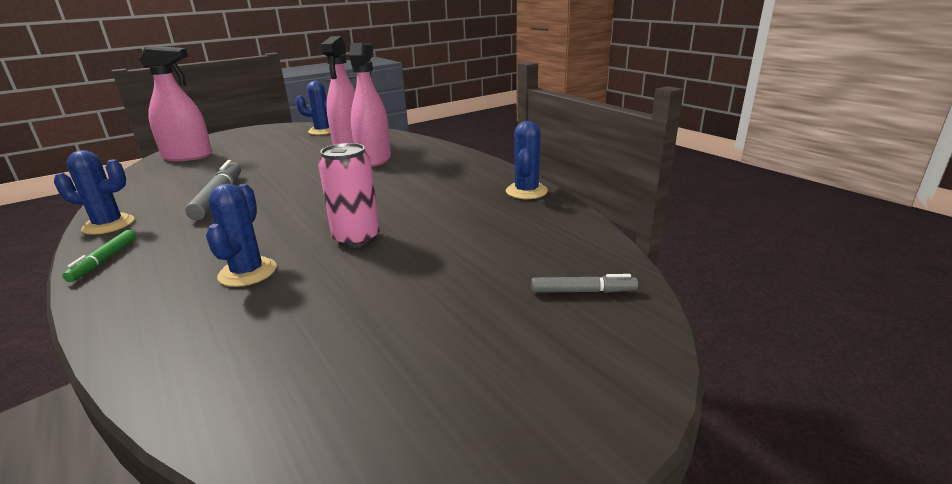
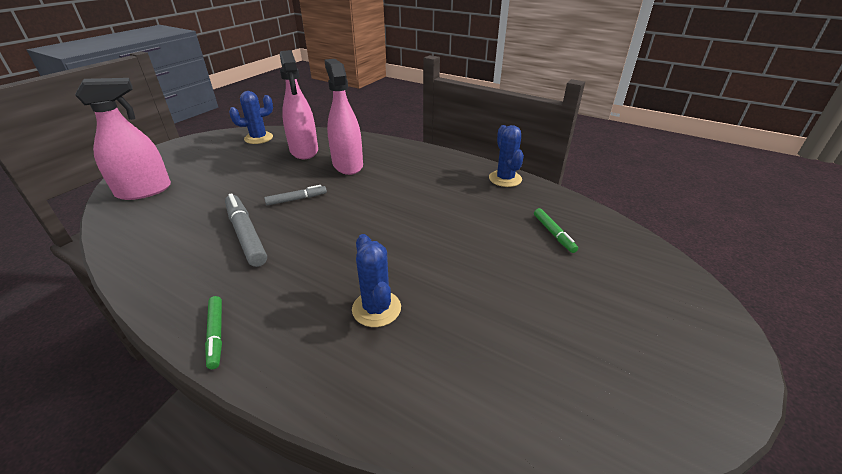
camera: 25 degrees left, 10 degrees up
blue cactus [54,150,134,235] -> none
pink can [318,143,380,248] -> none
grey marker [531,274,638,293] -> grey marker moved to [264,185,327,206]
none -> green marker [534,208,578,253]

